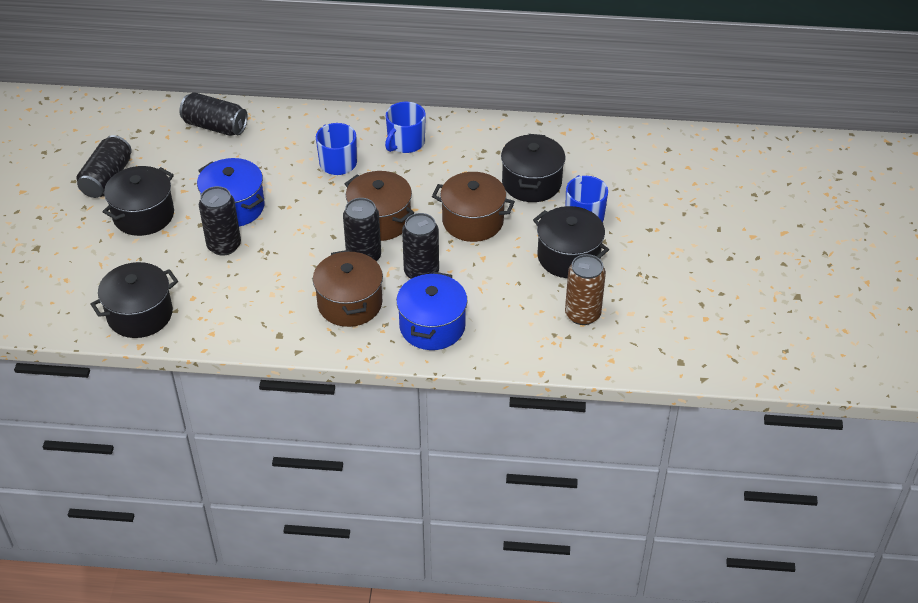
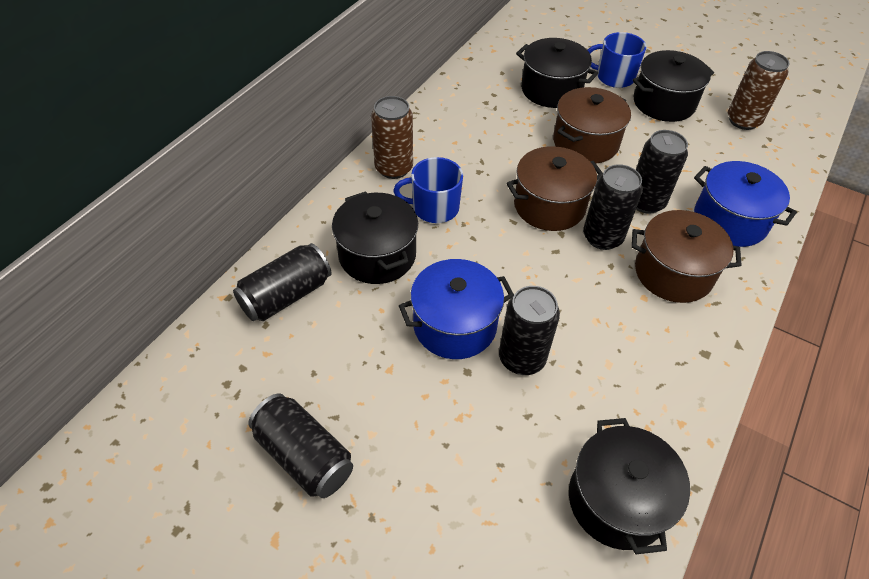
camera: 65 degrees left, 5 degrees up
black pot [103,166,174,236] -> black pot moved to [332,191,418,284]
blue mug [385,102,426,153] -> none
none -> brown can [371,96,413,179]

